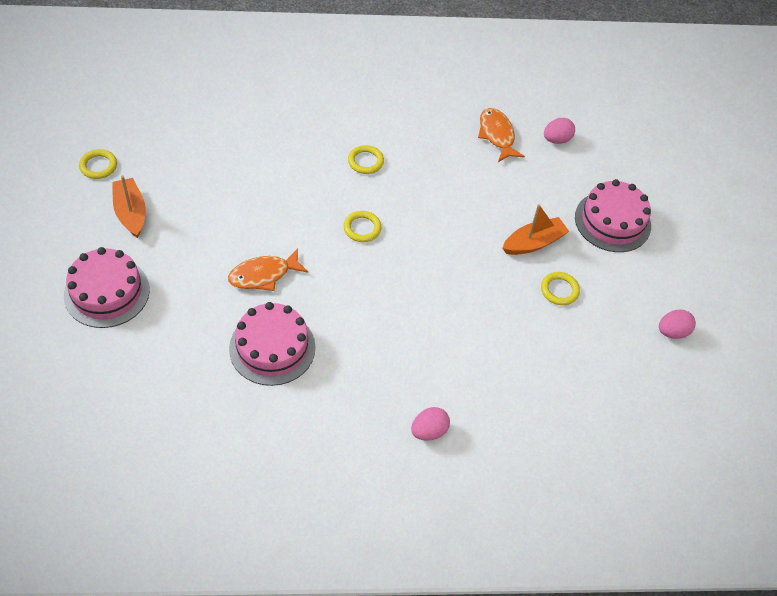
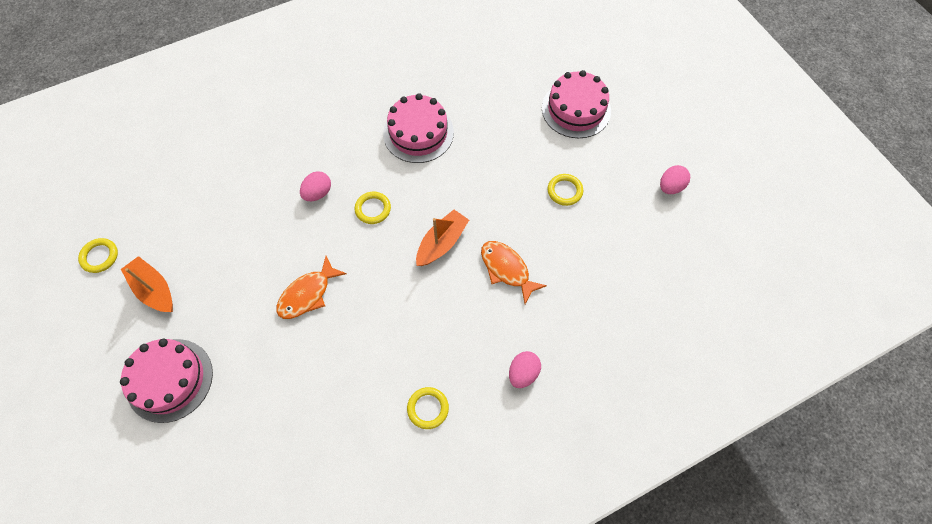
camera: 20 degrees left, 10 degrees up
pink cake [229,302,316,386] -> pink cake moved to [383,93,454,163]
yellow ring [348,145,384,174] -> yellow ring moved to [407,387,449,429]
orange fish [478,108,525,162] -> orange fish moved to [481,241,547,304]
orange boat [502,204,570,255] -> orange boat moved to [416,210,469,266]
pink egg [544,118,575,144] -> pink egg moved to [300,171,331,201]

